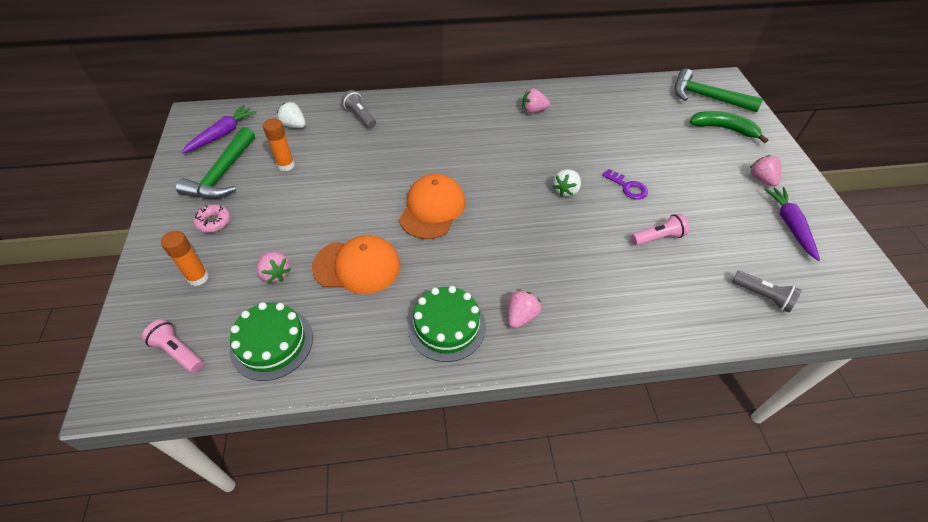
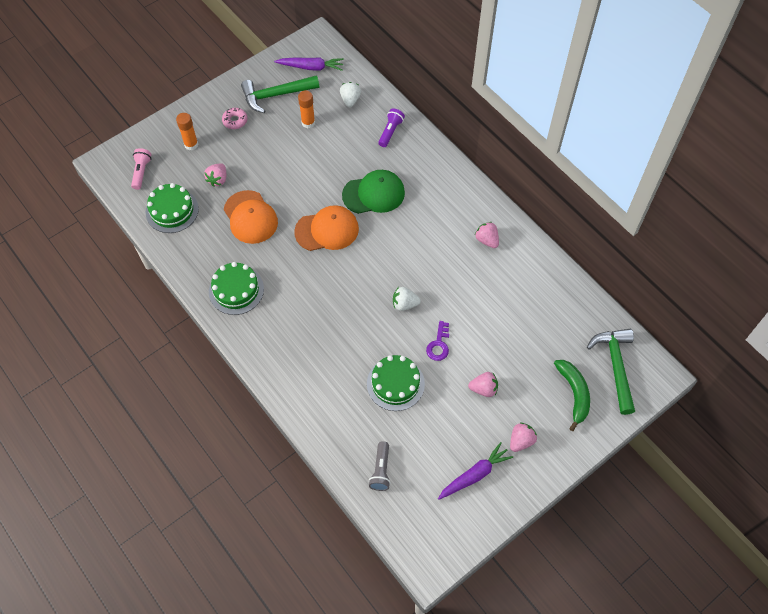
camera: 60 degrees right, 10 degrees up
grey flashlight [342,90,376,128] -> purple flashlight [378,108,405,147]
pink strawberry [508,289,541,328] -> pink strawberry moved to [468,372,498,397]
pink flashlight [631,213,689,246] -> green cake [367,355,425,411]
none -> green cap [342,170,405,214]

